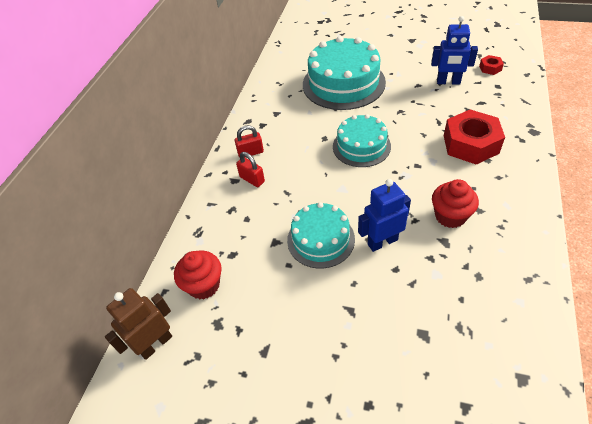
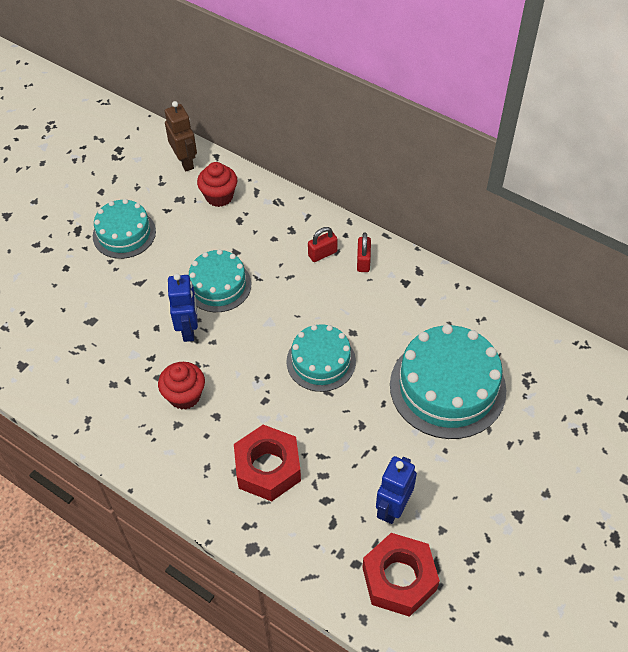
camera: 105 degrees right, 5 degrees up
red nut [479,55,504,75] -> red nut [362,533,440,617], size x2.22
none -> turquoise cake [93,199,156,259]

